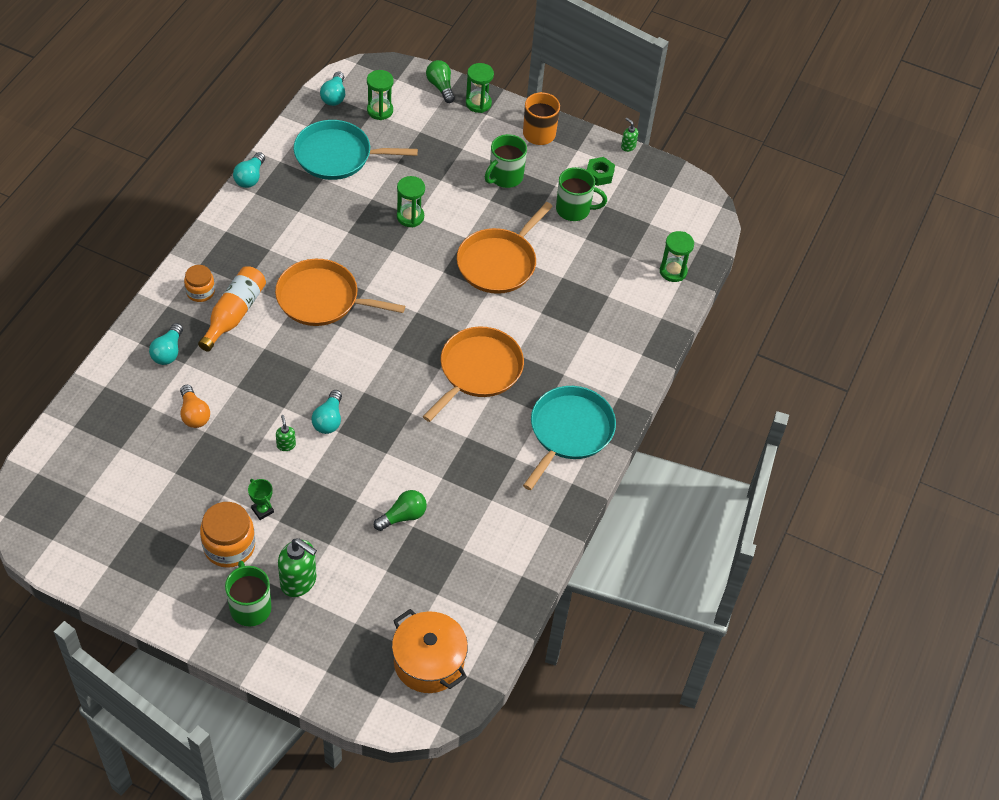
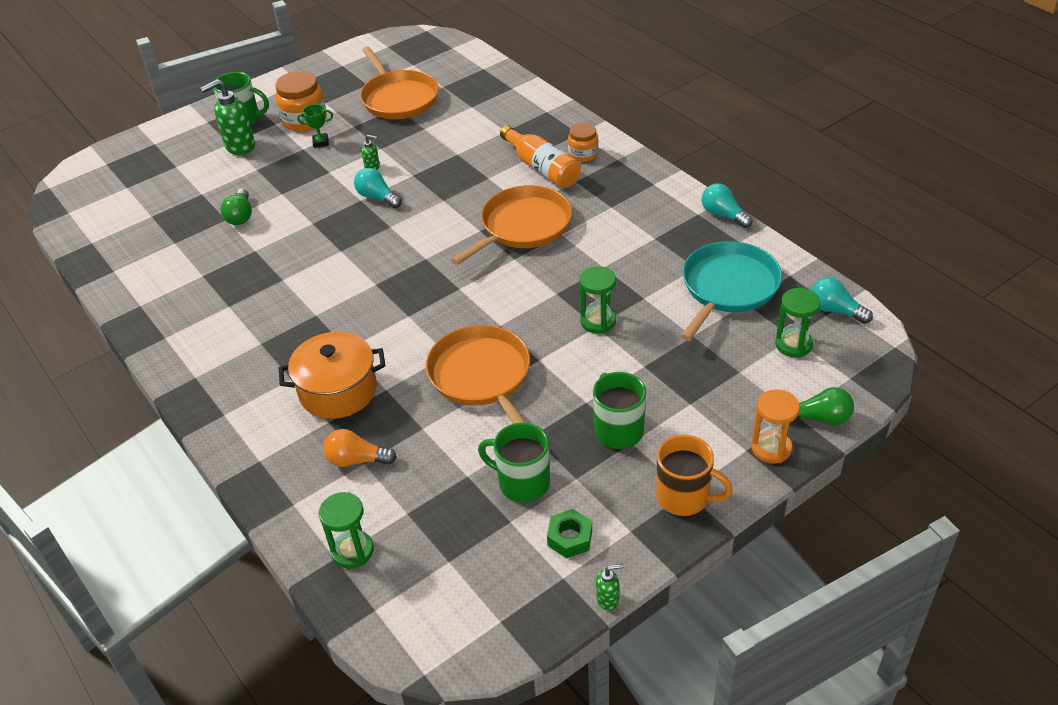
camera: 125 degrees right, 10 degrees down
turquoise light bulb [149,323,183,365] -> none
orange light bulb [180,385,210,428] -> orange light bulb moved to [323,429,397,467]
orange pot [392,609,468,693] -> orange pot moved to [279,332,386,419]
orange pan [423,327,524,422] -> orange pan moved to [360,47,439,119]
green hourglass [466,63,494,113] -> orange hourglass [751,390,800,464]
turquoise pan [523,386,616,490] -> none
green mug [556,167,607,221] -> green mug turned 75 degrees clockwise [478,423,550,502]

